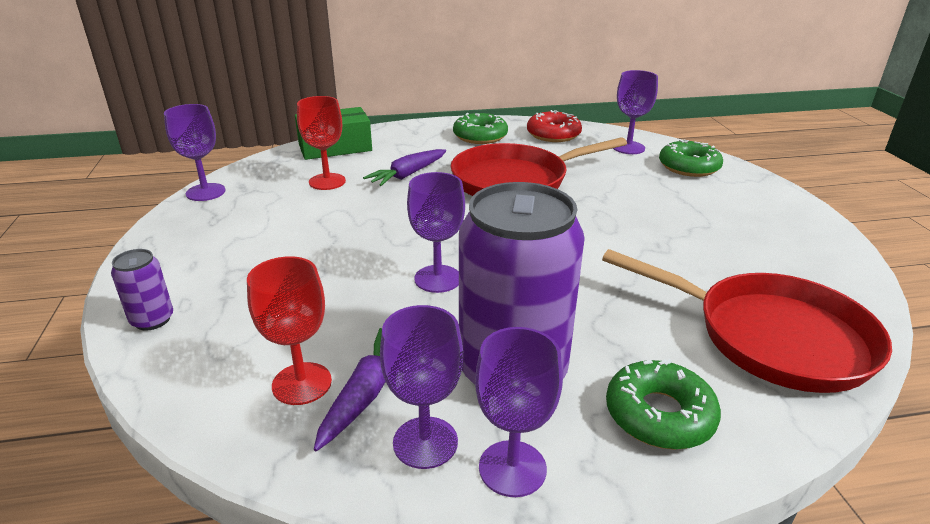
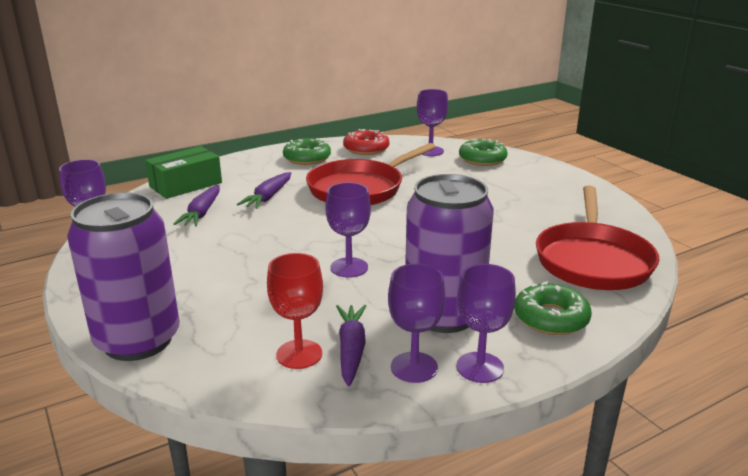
camera: 20 degrees left, 5 degrees down
purple can [111,249,173,331] -> purple can [67,192,180,361], size x2.32
red goblet [297,96,346,190] -> purple carrot [173,185,220,226]
red pan [602,249,892,393] -> red pan turned 90 degrees clockwise [536,185,659,290]

